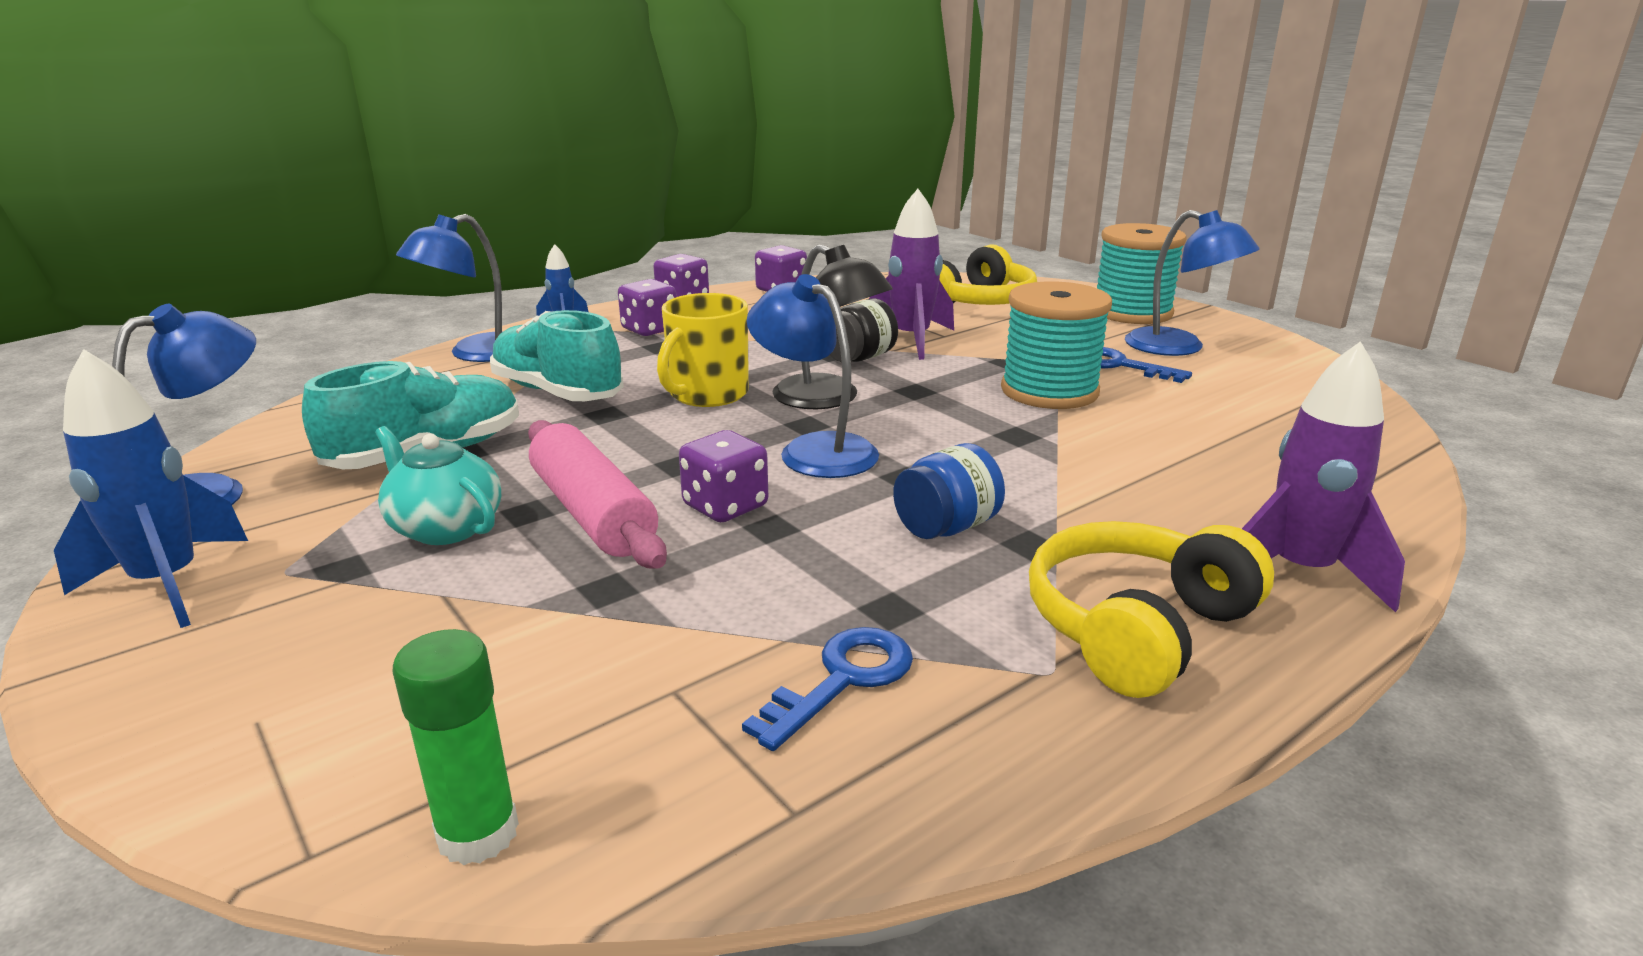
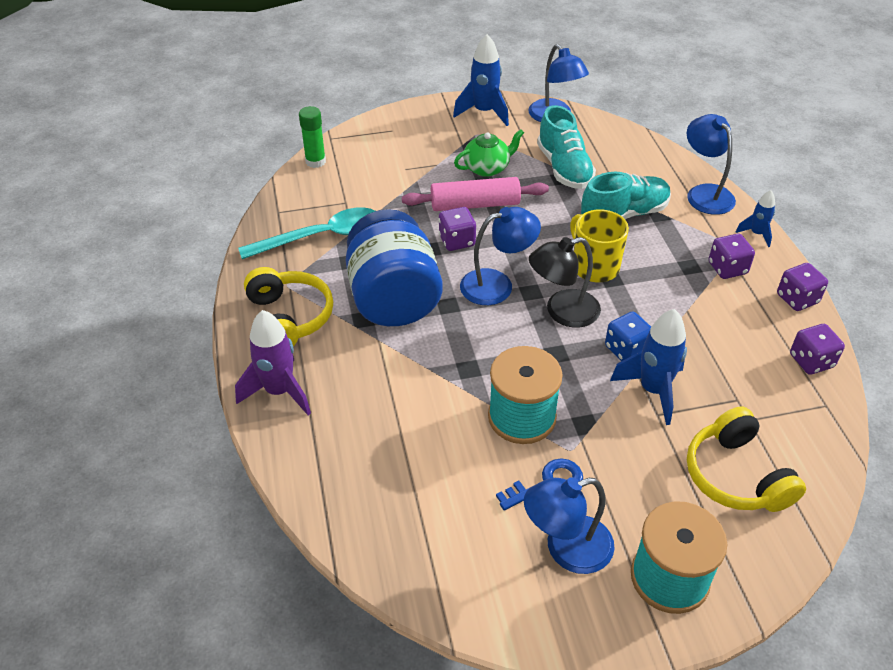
camera: 115 degrees right, 20 degrees up
turquoise teapot [375,426,501,545] -> green teapot [454,129,524,177]
blue key [742,627,913,751] -> turquoise spoon [238,208,375,259]
black jar [830,298,898,362] -> blue dice [605,311,651,361]
purple rocket [869,189,954,360] -> blue rocket [610,309,687,425]
blue jar [893,443,1005,539] -> blue jar [346,209,443,326], size x2.21

